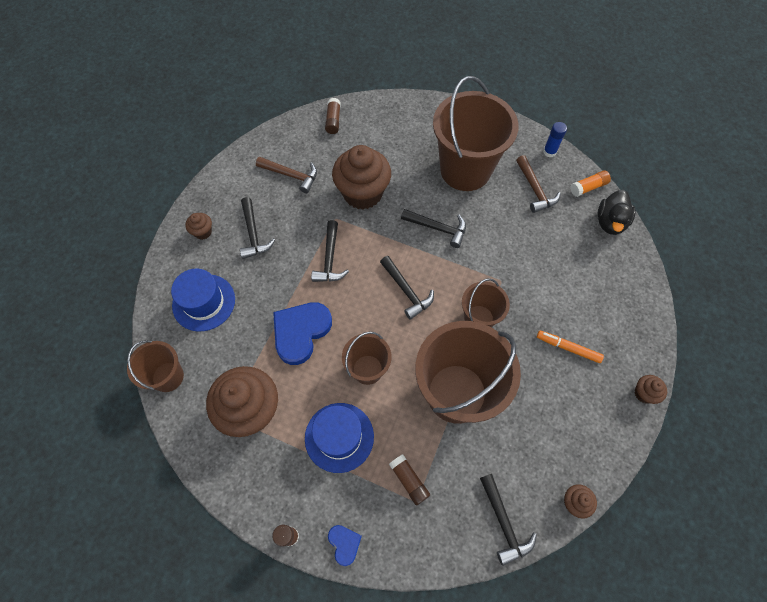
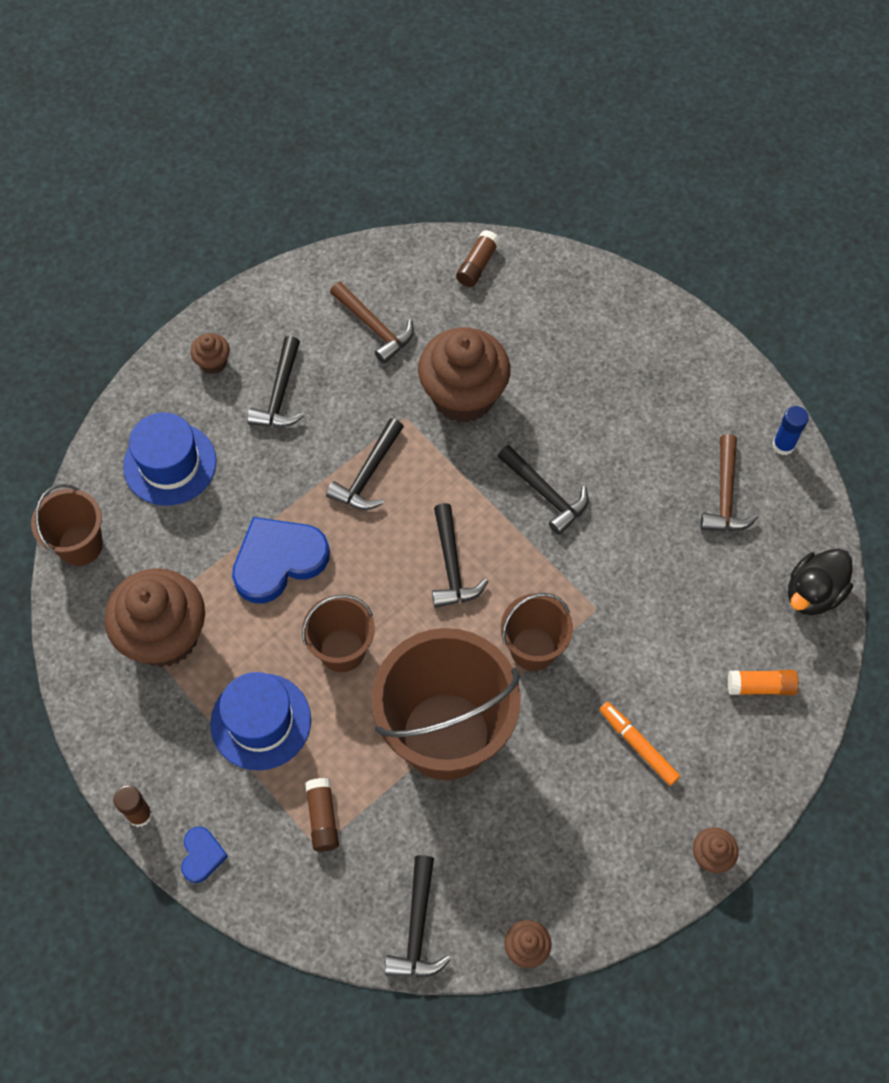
camera: 25 degrees right, 0 degrees up
brown bucket [433,76,519,191] -> none
orange glue stick [570,170,611,197] -> orange glue stick moved to [728,670,799,695]

